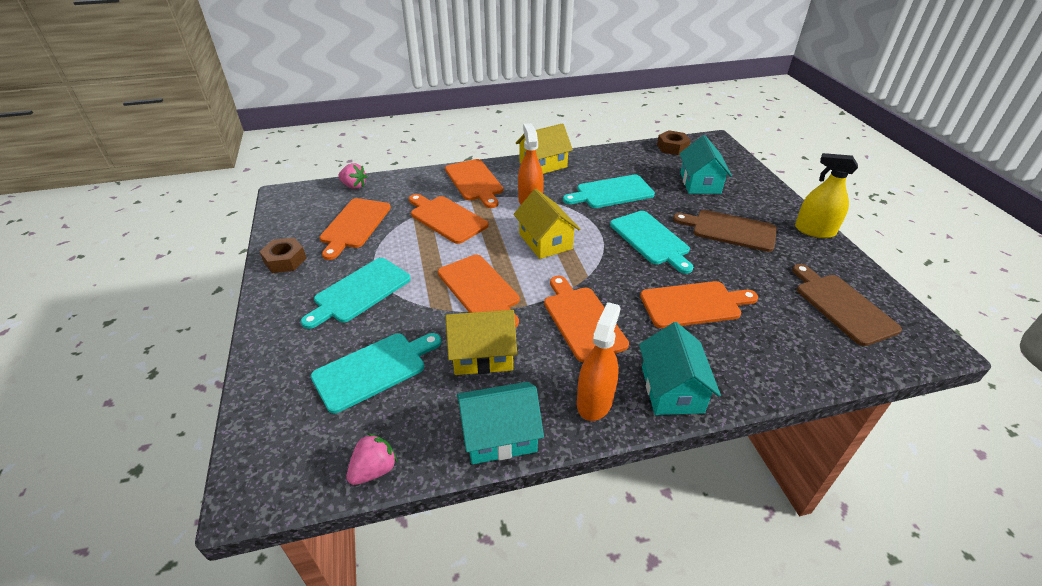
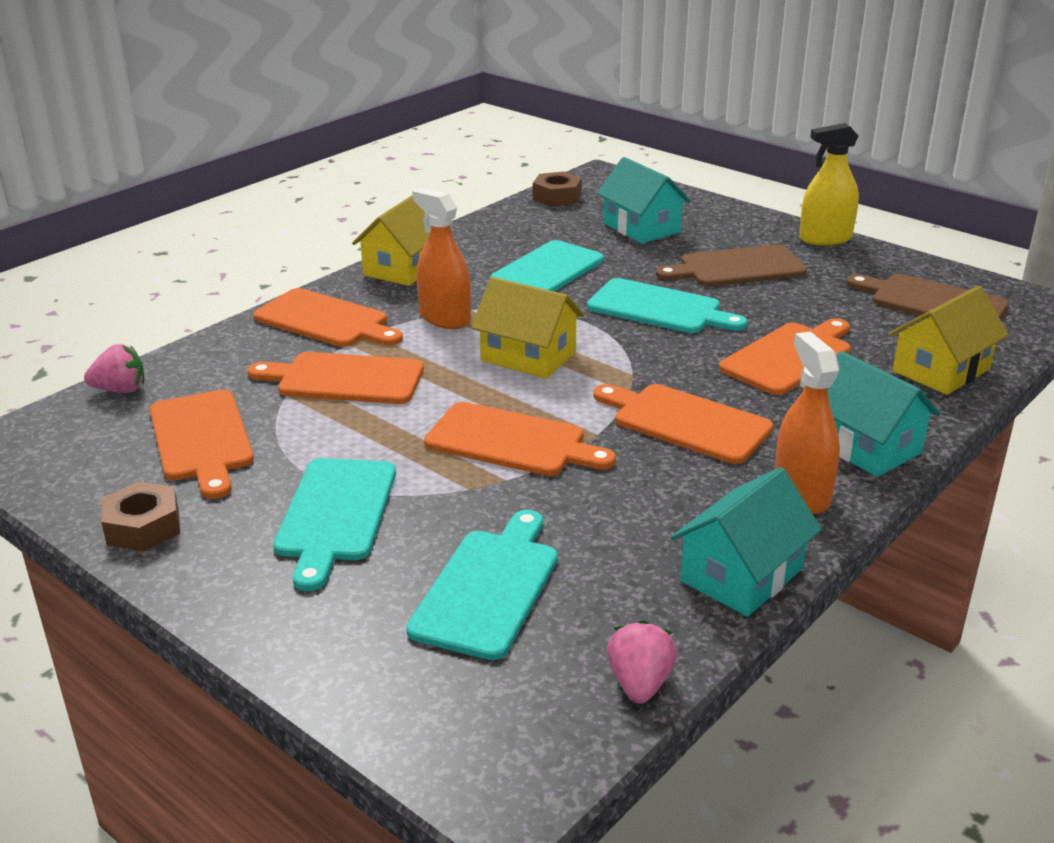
camera: 35 degrees left, 10 degrees down
yellow house [445,310,517,375] -> yellow house moved to [889,286,1009,395]

